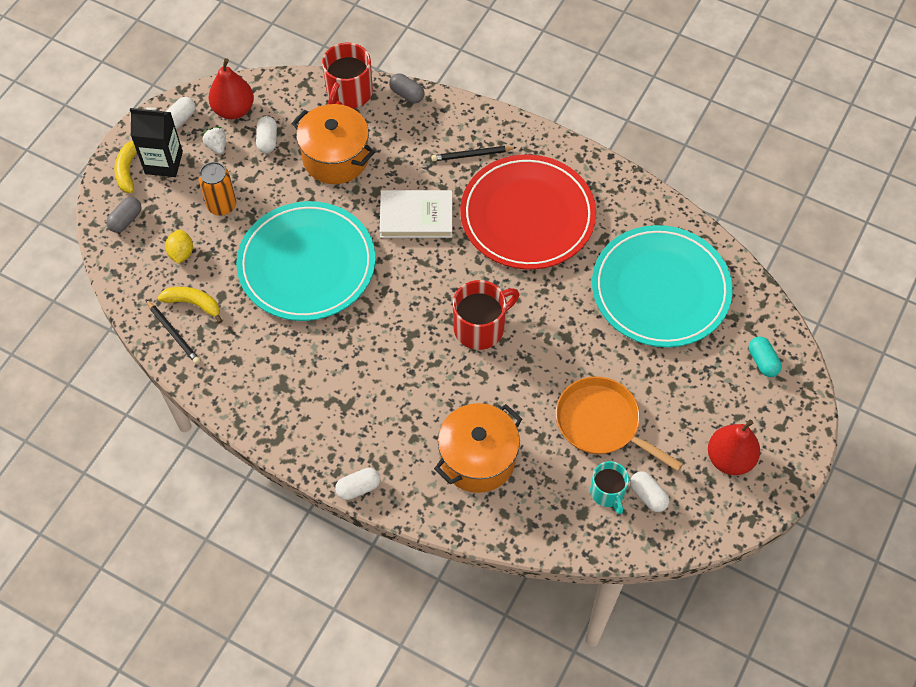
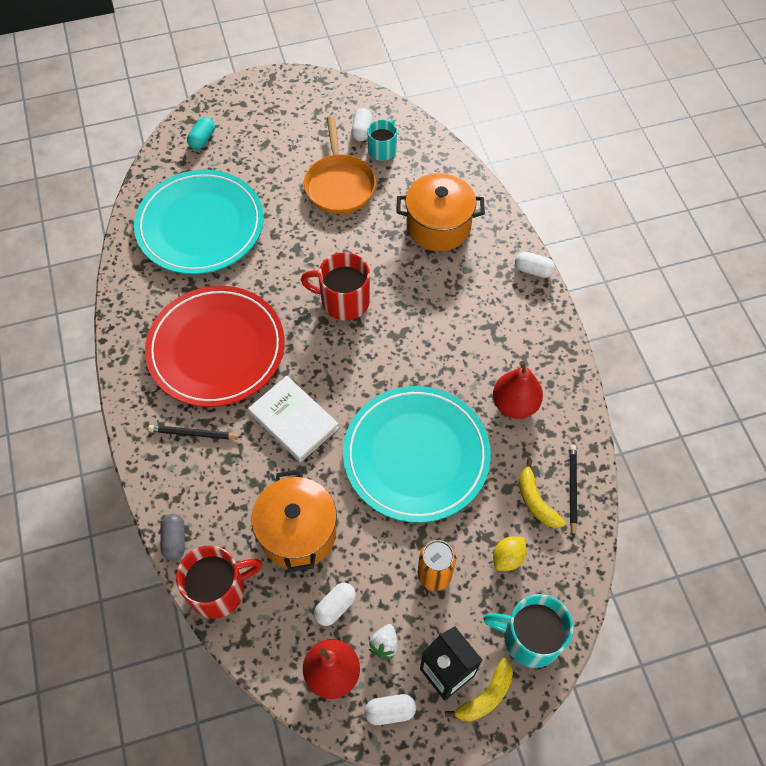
camera: 135 degrees left, 0 degrees up
grey capsule [106,197,141,233] -> turquoise mug [483,594,573,668]
black pencil [431,146,517,161] -> black pencil turned 150 degrees clockwise [148,425,242,439]
red pear [708,419,760,475] -> red pear moved to [493,361,543,419]

